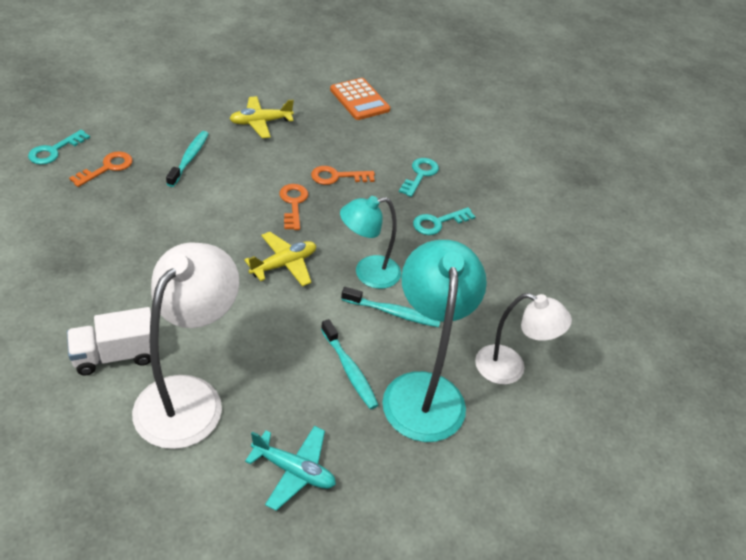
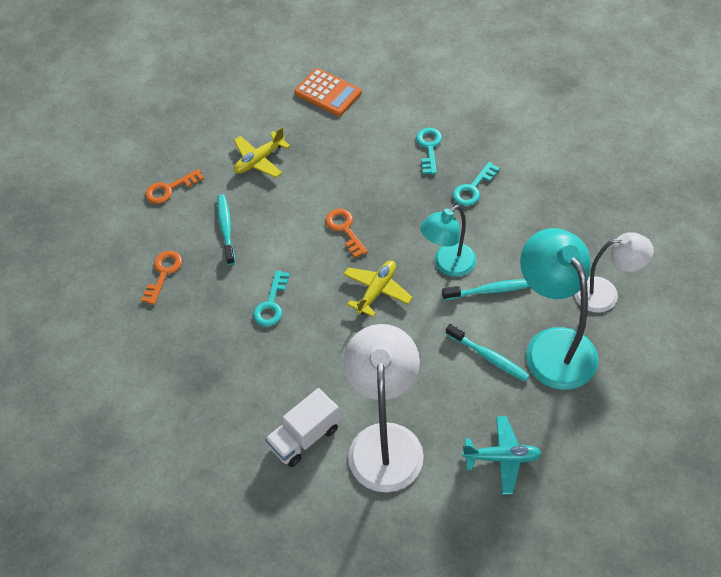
camera: 15 degrees left, 10 degrees up
turquoise key [28,130,90,165] -> turquoise key moved to [253,270,290,327]
orange key [311,166,375,185] -> orange key moved to [145,169,204,204]

